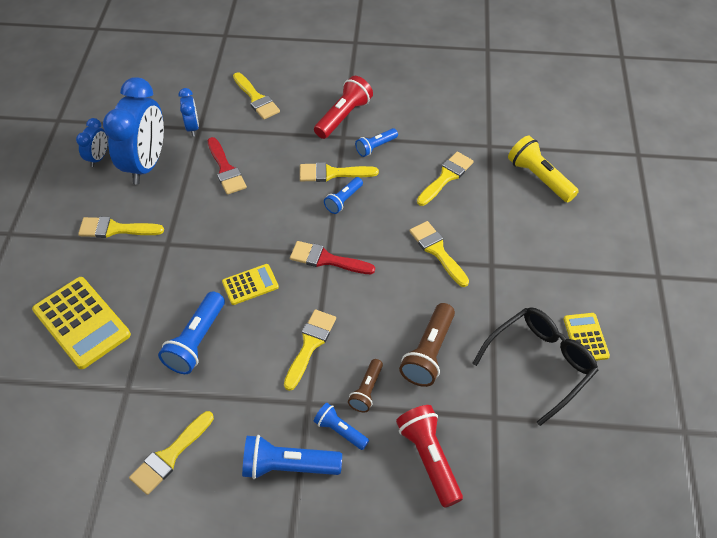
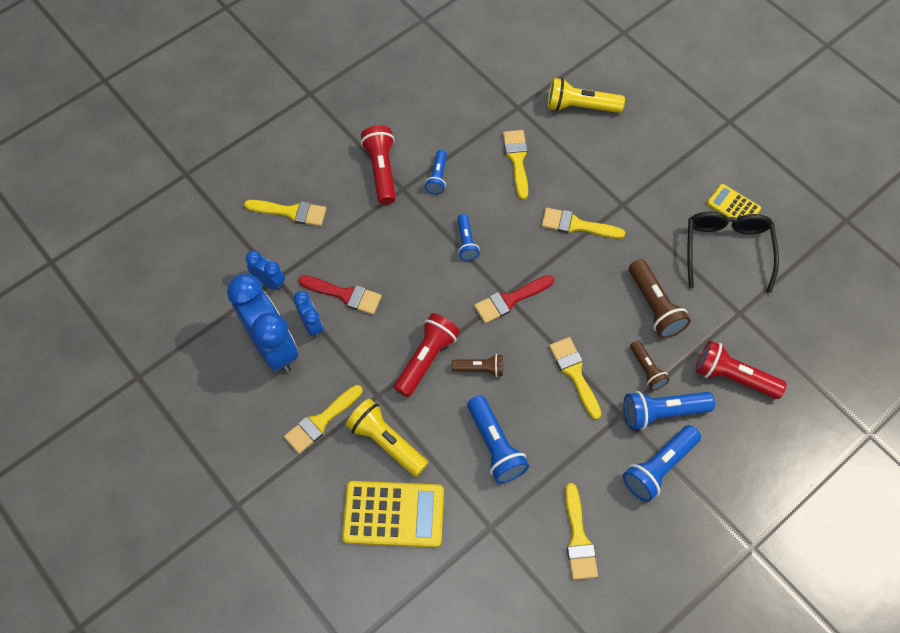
camera: 45 degrees left, 10 degrees up
blue clock [76,118,108,167] -> blue clock moved to [293,291,323,338]
yellow calculator [222,264,279,305] -> brown flashlight [452,354,503,377]
yellow brush [300,162,379,182] -> none
blue flashlight [314,403,369,450] -> blue flashlight [624,391,715,430], size x1.65
none -> yellow flashlight [346,398,428,477]
none -> red flashlight [394,313,460,397]

